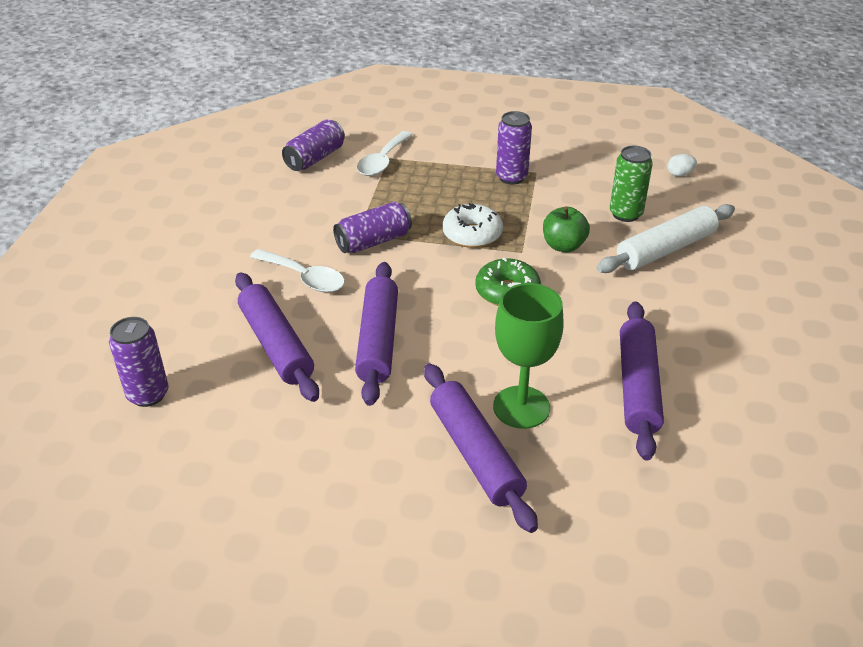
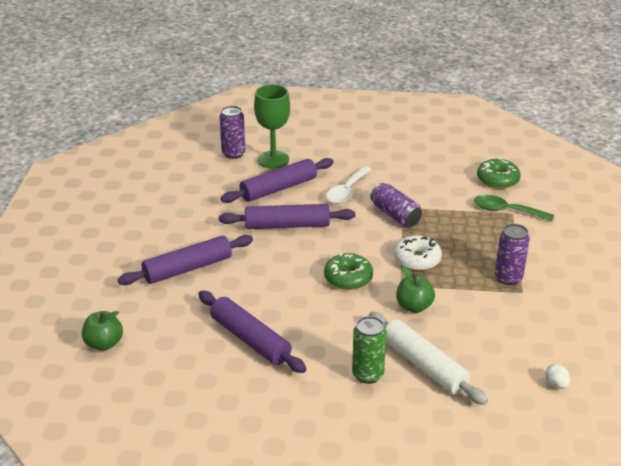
camera: 85 degrees right, 5 degrees down
purple can [282,119,345,171] -> green donut [477,158,521,189]
white spoon [356,131,413,176] -> green spoon [474,195,554,221]
green goblet [493,283,564,429] -> green goblet moved to [254,84,290,169]
green can [610,146,653,222] -> green can moved to [352,316,387,384]
purple rolling pin [620,301,664,461] -> purple rolling pin turned 45 degrees clockwise [198,291,306,373]
none -> green apple [82,311,123,351]

